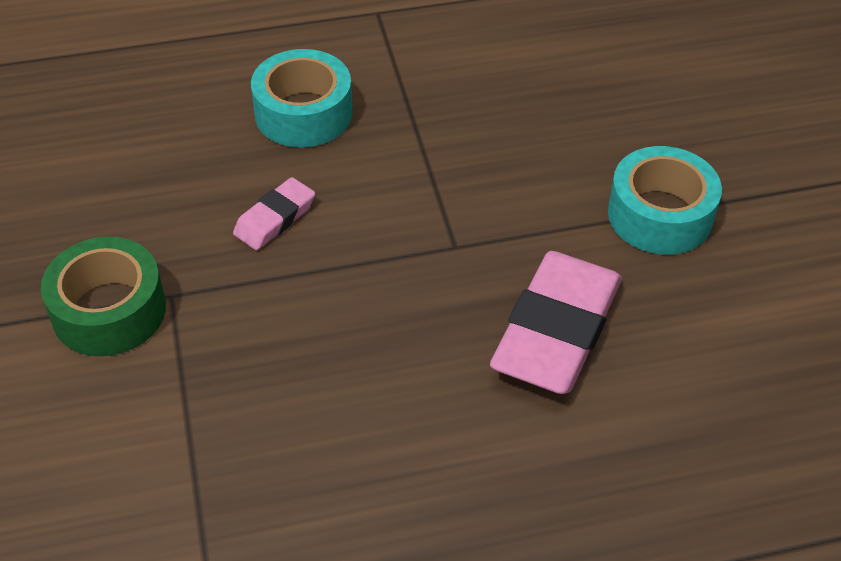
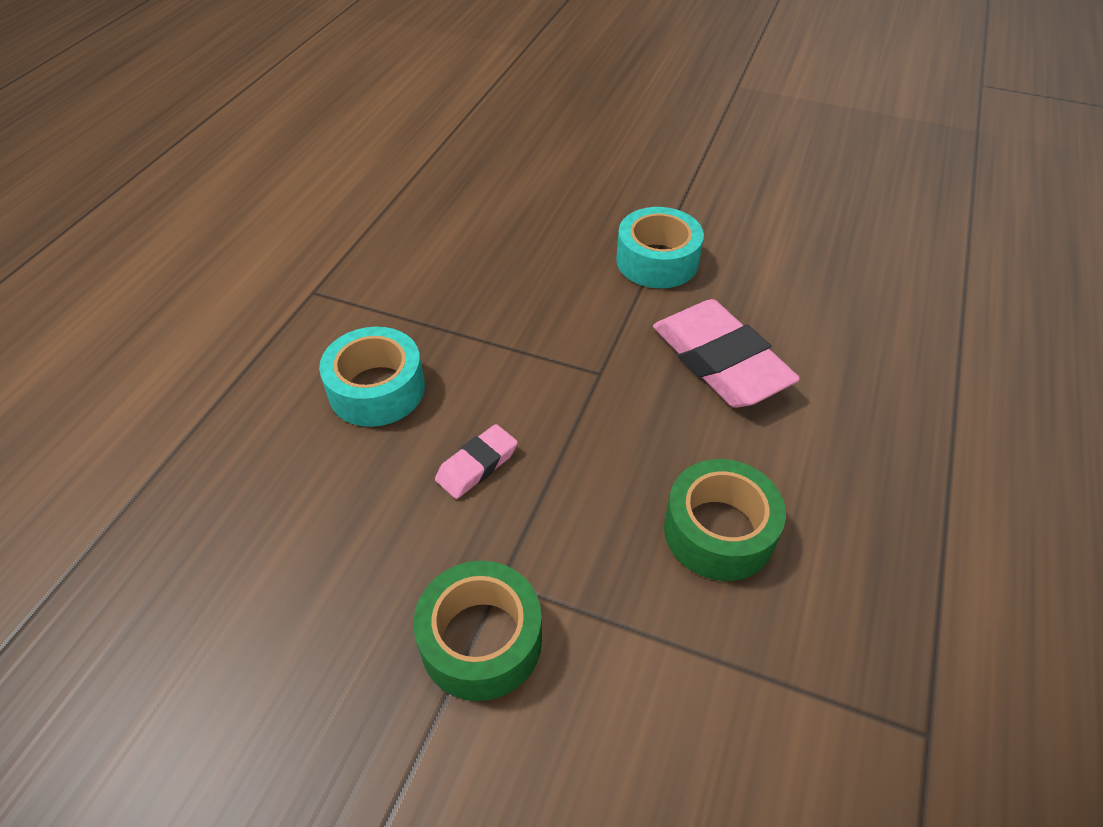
camera: 55 degrees left, 0 degrees up
pink eraser [233,177,315,250] -> pink eraser turned 60 degrees clockwise [435,424,518,499]
none -> green tape [664,459,786,581]

